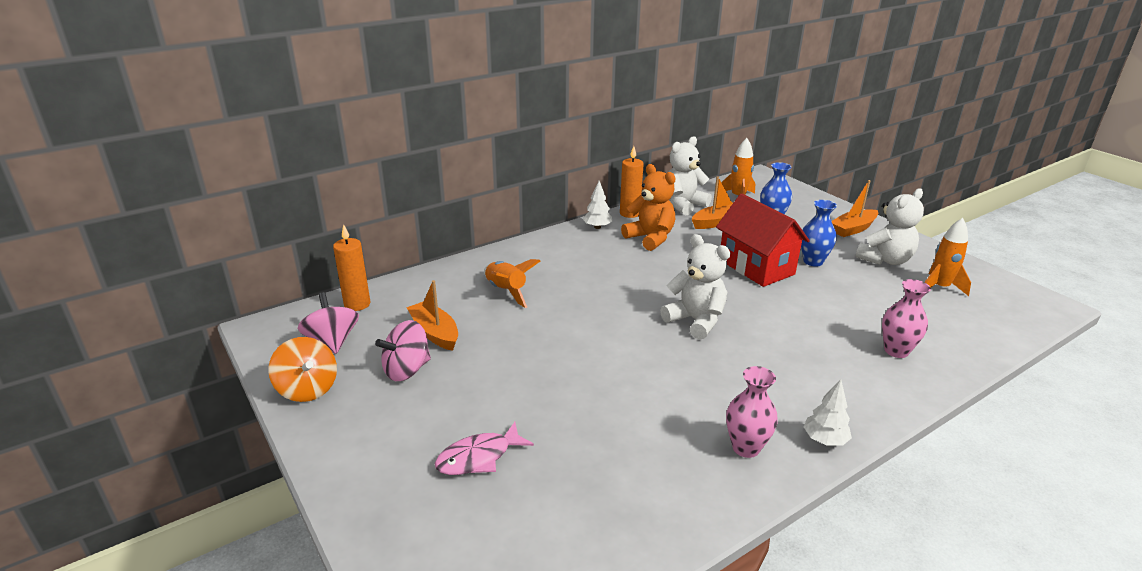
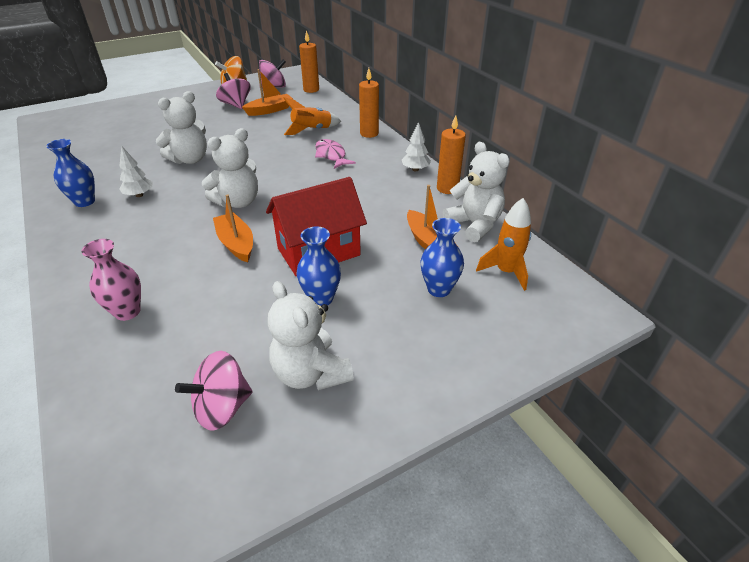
camera: 95 degrees right, 10 degrees up
pink fish [435,422,534,475] -> pink fish moved to [315,139,356,169]
orange teddy bear [621,164,676,251] -> none
pink vase [726,366,778,458] -> blue vase [46,139,95,207]
white tree [804,379,852,446] -> white tree moved to [120,145,153,197]
orange boat [831,180,879,237] -> orange boat moved to [213,194,253,263]
orange rocket [925,218,971,296] -> pink spinning top [175,351,253,430]
none -> white teddy bear [156,91,207,164]
none -> orange candle [359,68,379,138]

